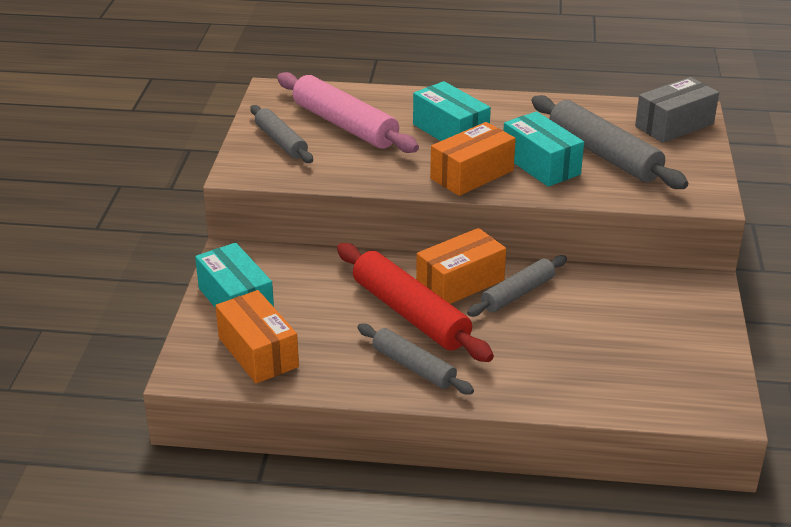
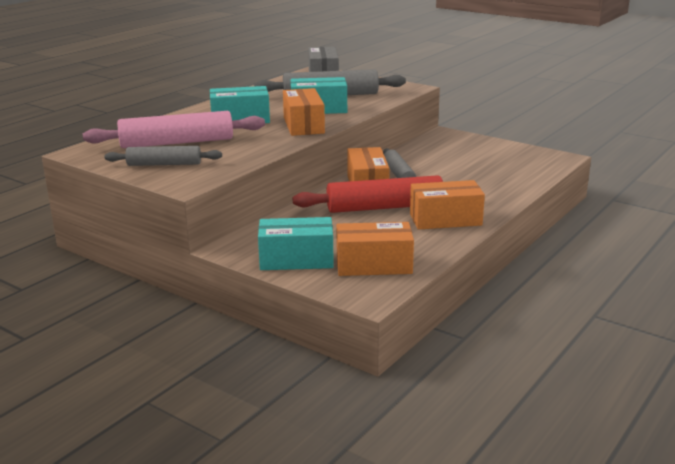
camera: 60 degrees left, 10 degrees down
grey rolling pin [357,323,474,395] -> orange box [410,180,485,230]

